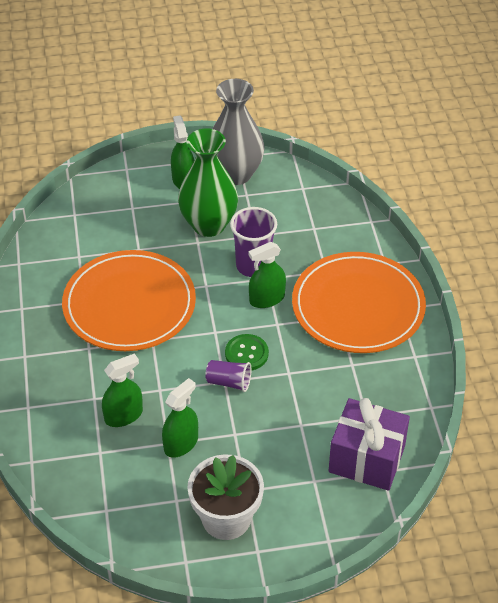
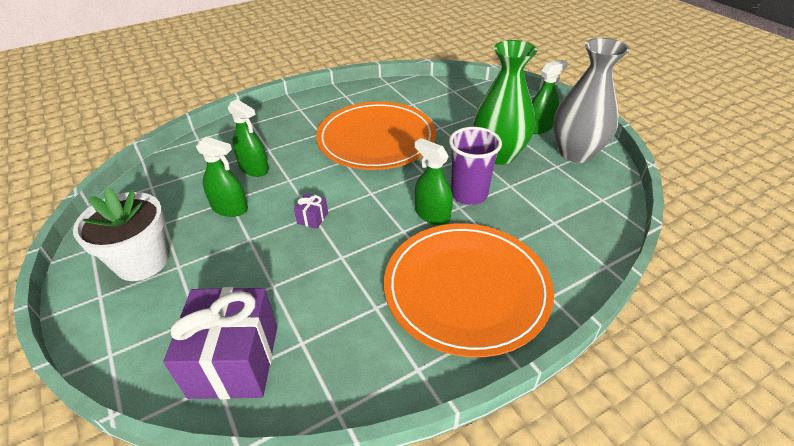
camera: 70 degrees right, 5 degrees down
purple cup [205,360,251,392] -> purple gift [294,193,328,229]
green button [225,334,269,371] -> none

